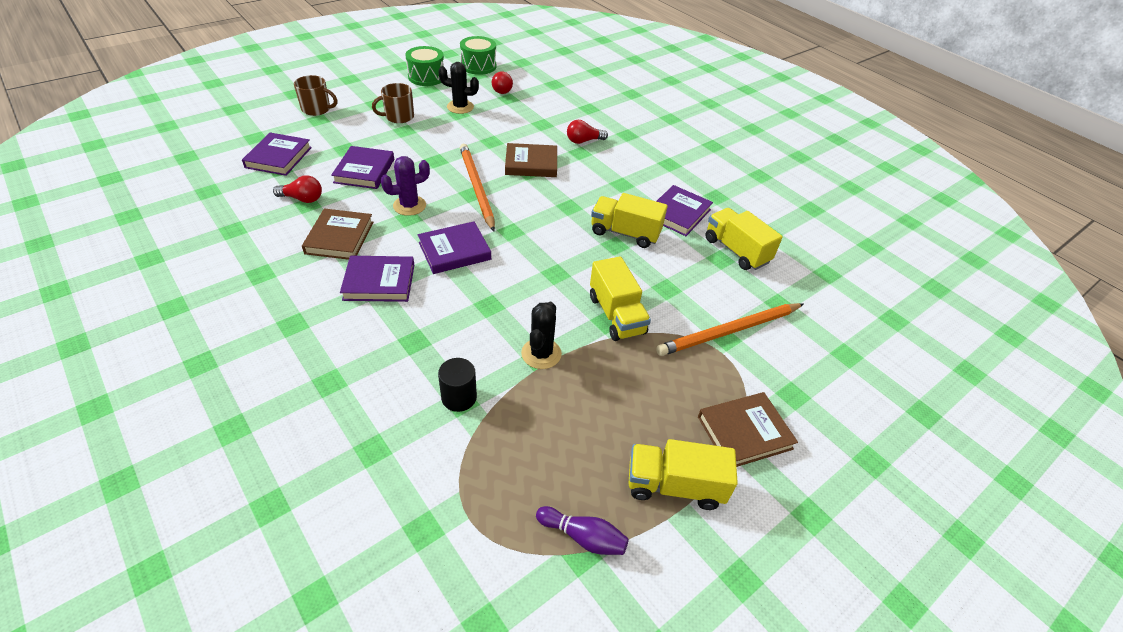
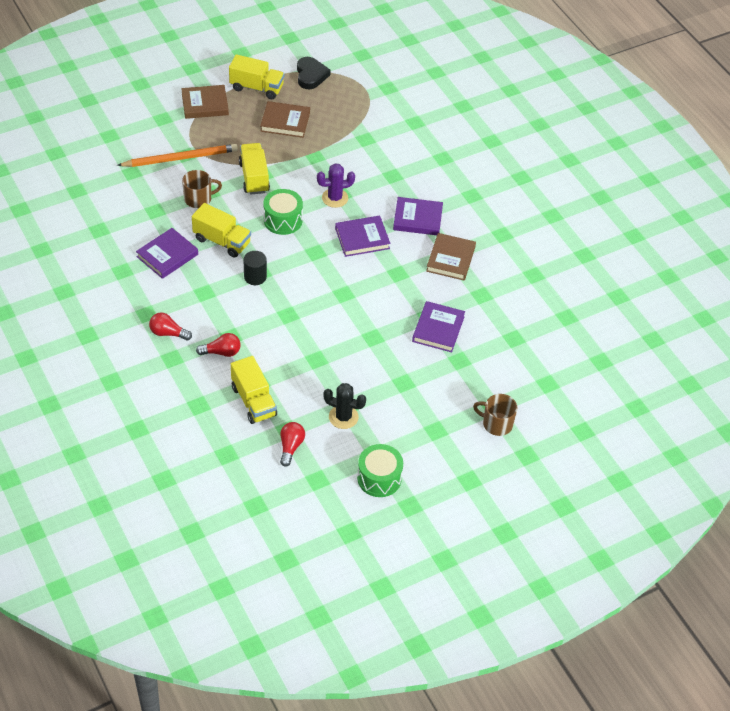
camera: 170 degrees left, 5 degrees up
purple book [242,133,312,176] -> none
red light bulb [273,175,322,203] -> red light bulb moved to [149,312,192,341]
brown mug [372,83,414,123] -> brown mug moved to [182,170,222,208]
purple cactus [381,156,430,216] -> purple cactus moved to [317,163,355,208]
black cylinder [438,358,477,412] -> black cylinder moved to [244,251,267,285]
green drum [460,36,497,75] -> green drum moved to [263,189,303,235]
orange pencil [460,144,495,231] -> none
brown book [505,143,557,177] -> brown book moved to [260,101,310,138]
black cactus [521,302,562,369] -> none
purple bowling pin [536,506,629,555] -> black heart [297,57,331,89]
yellow truck [705,208,783,270] -> yellow truck moved to [231,356,277,424]

